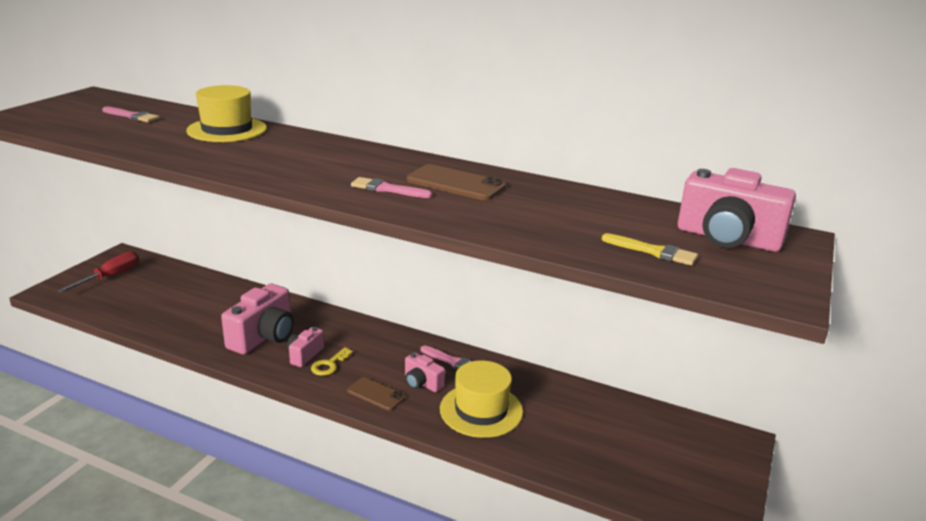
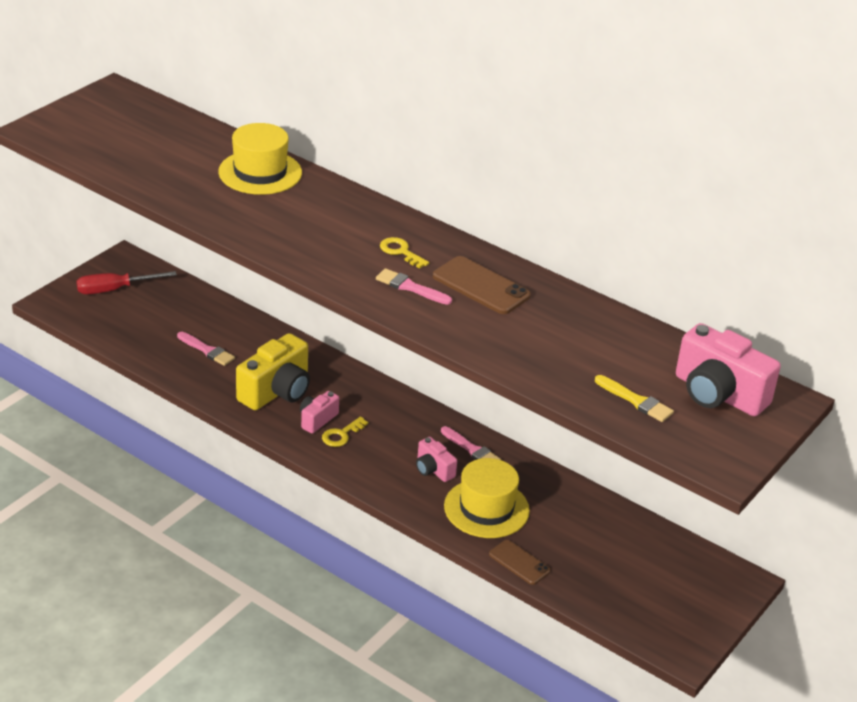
camera: 10 degrees right, 10 degrees up
red screwdriver [57,251,139,293] -> red screwdriver turned 150 degrees counterclockwise [76,271,177,294]
pink brush [102,107,159,122] -> pink brush moved to [177,332,235,366]
pink camera [221,283,294,354] -> yellow camera [236,333,310,410]
brown phone [347,377,405,411] -> brown phone moved to [489,540,551,585]
none -> yellow key [380,237,429,268]

